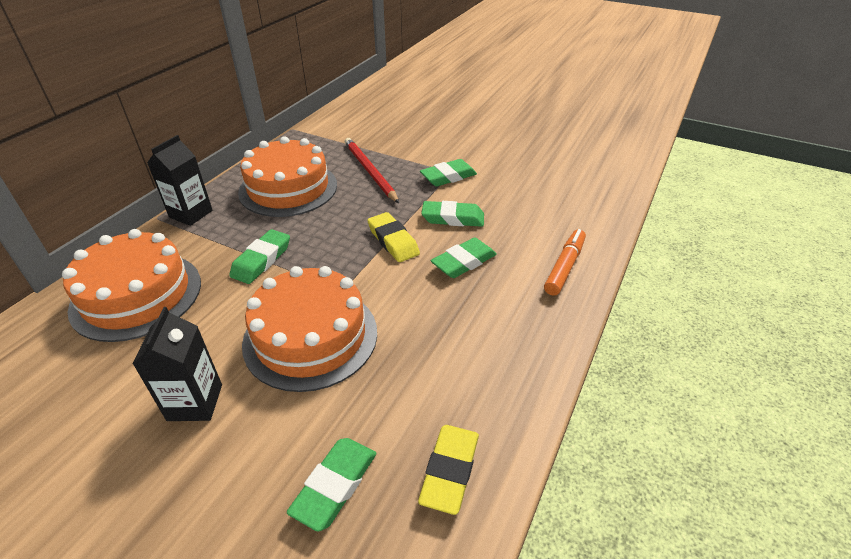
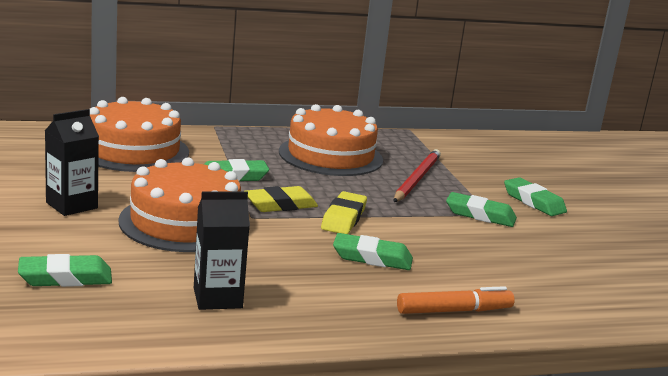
camera: 45 degrees right, 20 degrees down
black carton [147,135,213,226] -> black carton moved to [194,191,250,310]
yellow eraser [418,425,479,515] -> yellow eraser moved to [246,186,318,212]
green eraser [421,201,484,227] -> green eraser moved to [504,177,567,216]

